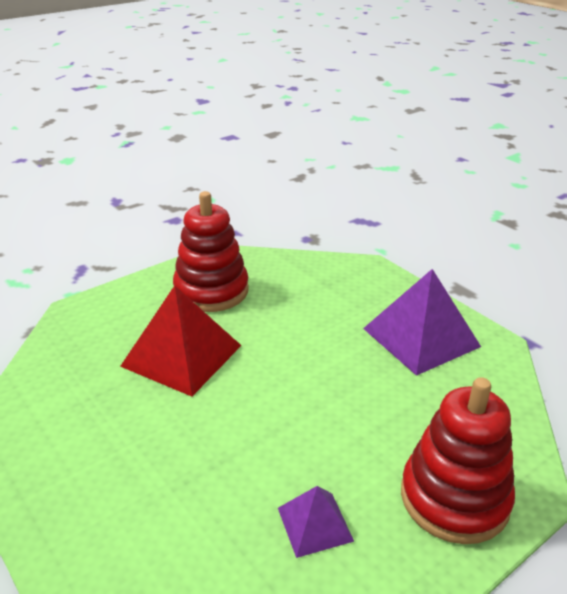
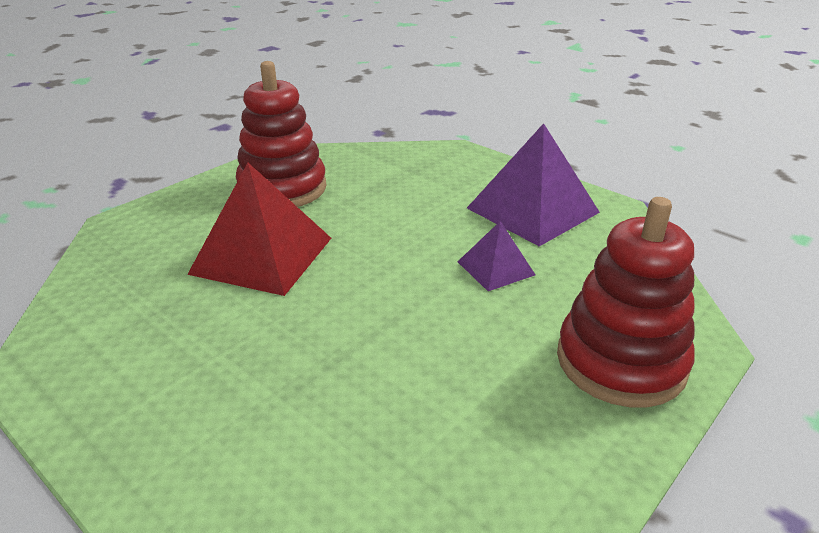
camera: 10 degrees left, 0 degrees up
purple pyramid [278,486,354,558] -> purple pyramid moved to [458,221,535,291]

